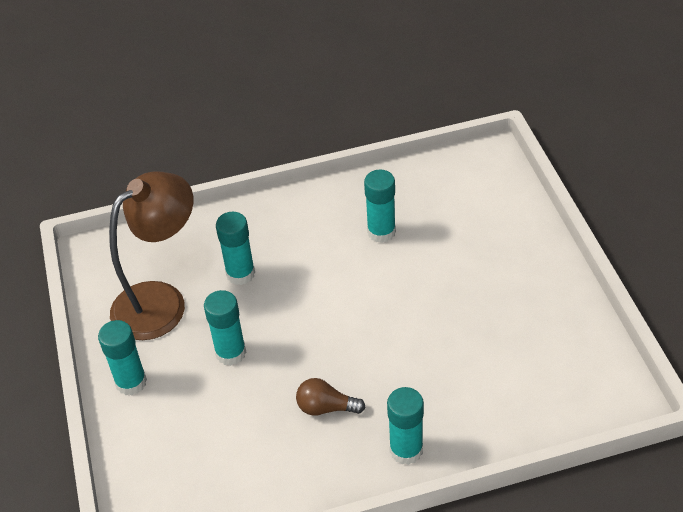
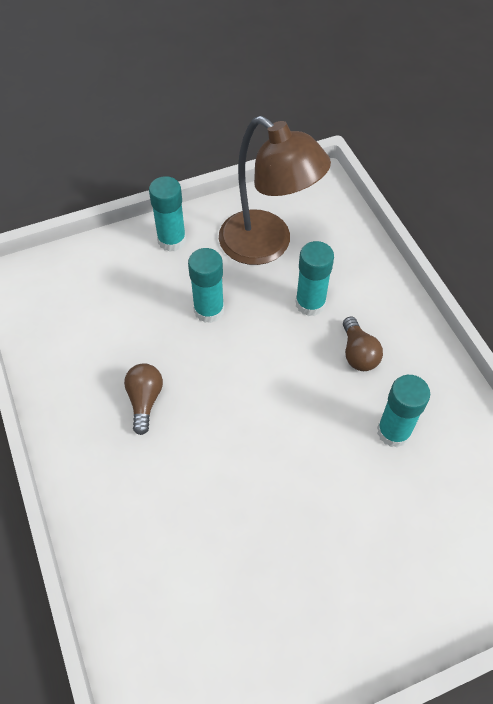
camera: 80 degrees right, 10 degrees up
turquoise glue stick [387,387,424,465] -> none
none -> brown light bulb [343,317,383,371]

